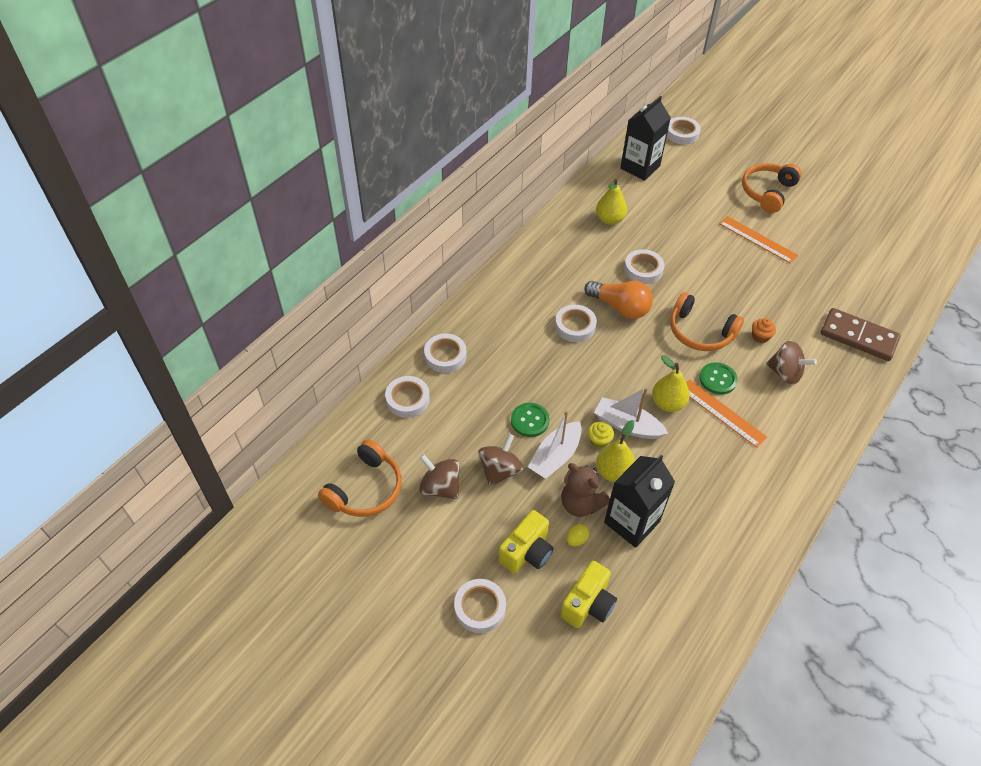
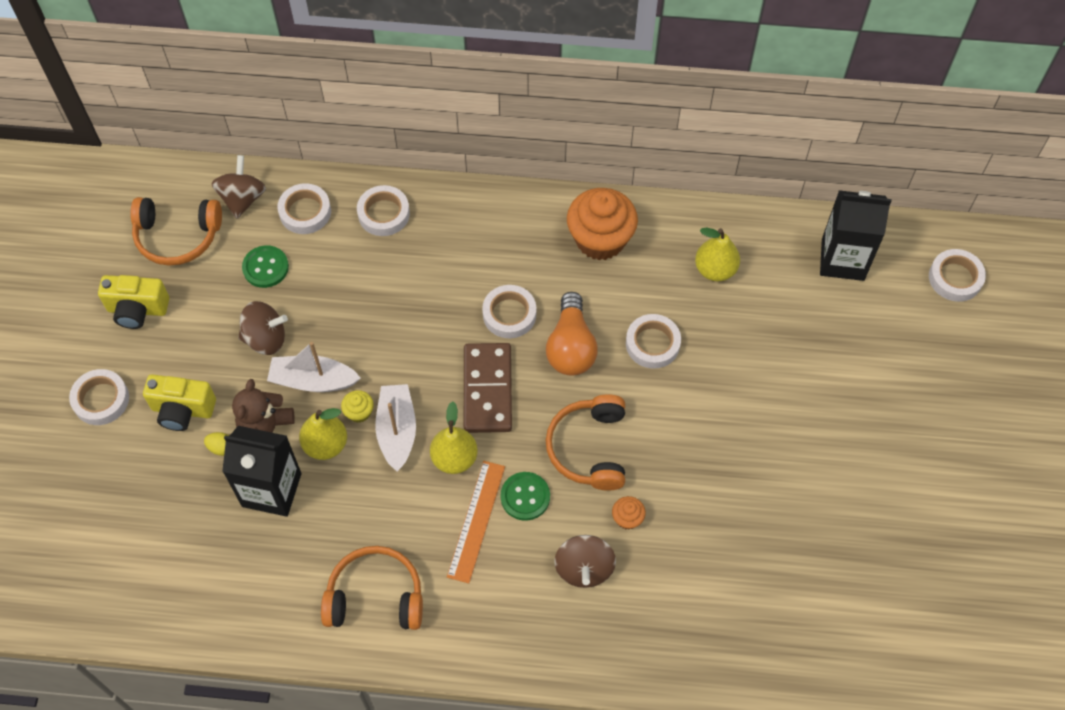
camera: 60 degrees right, 10 degrees up
brown spinning top [419,454,460,500] -> brown spinning top moved to [211,155,266,219]
green button [511,403,549,437] -> green button moved to [242,245,289,288]
yellow camera [560,561,617,628] -> yellow camera moved to [98,275,169,329]
orange ruler [719,216,798,263] -> none
orange headphones [742,163,802,213] -> orange headphones moved to [321,546,423,630]
brown domino [821,308,900,361] -> brown domino moved to [464,343,512,433]
none -> orange cupcake [567,188,638,260]

